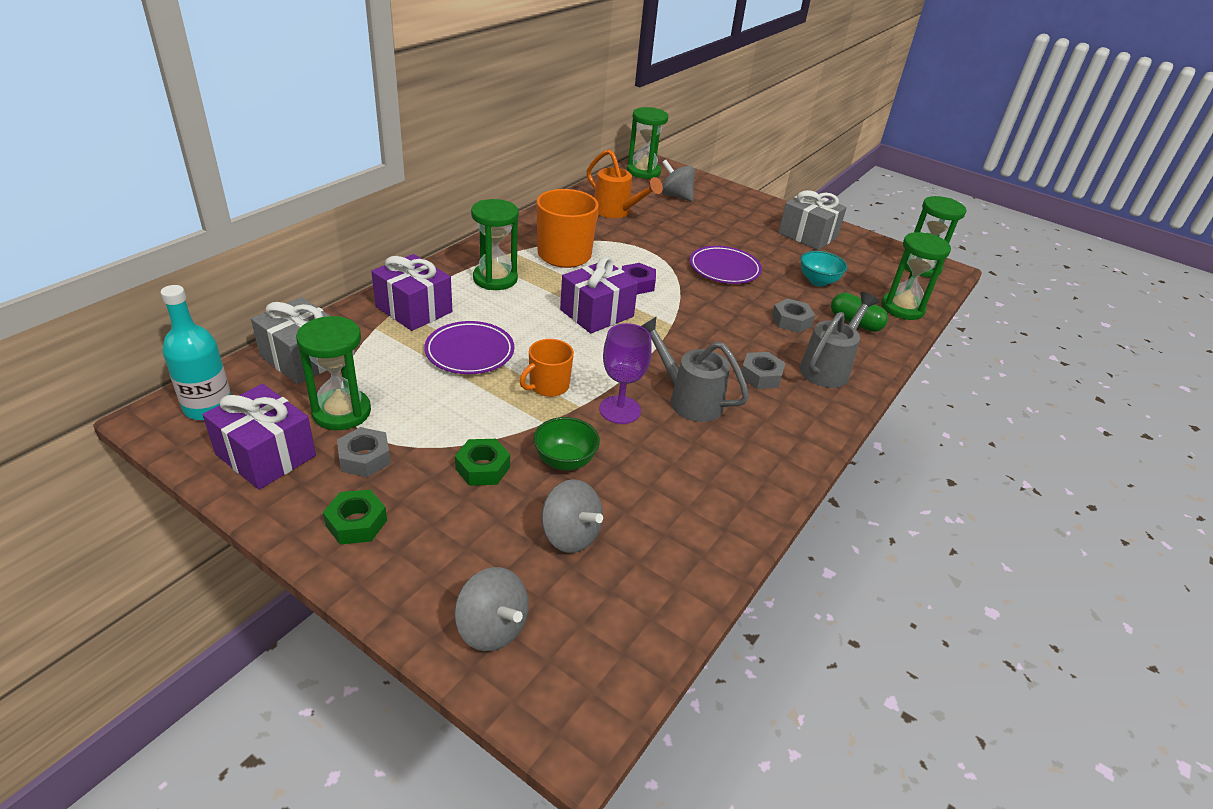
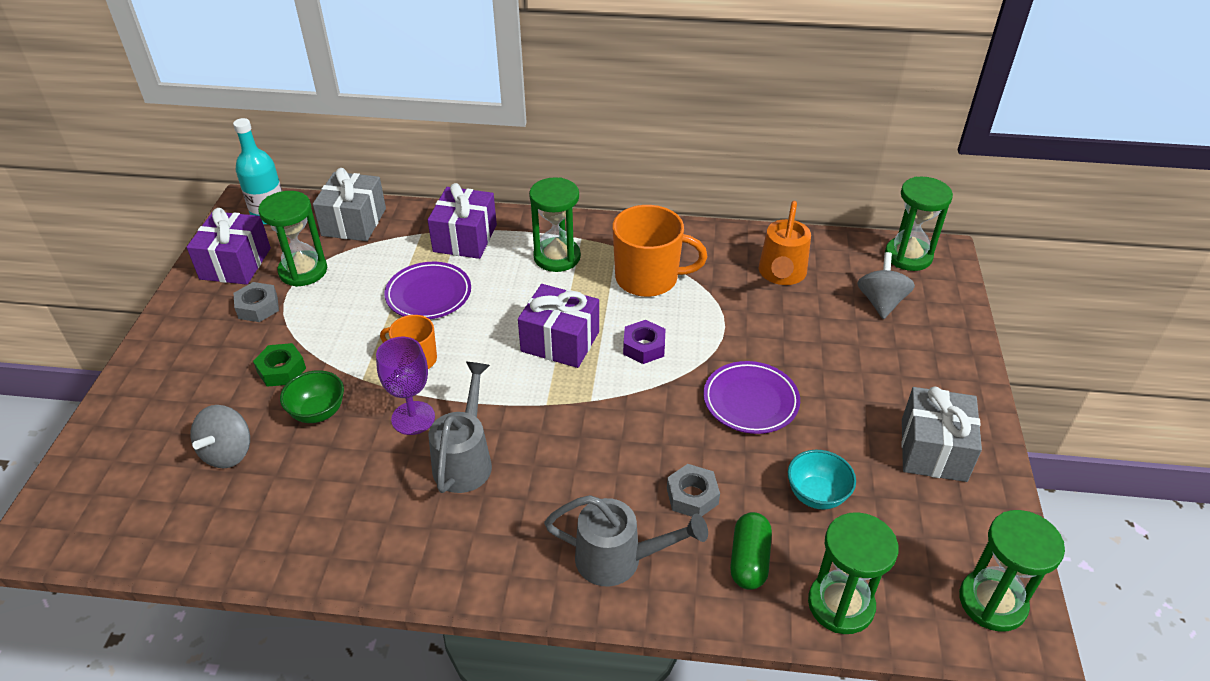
camera: 65 degrees right, 5 degrees up
green nut [323,489,387,544] -> none
grey spinning top [454,567,529,652] -> none
grey nut [741,352,785,389] -> none

